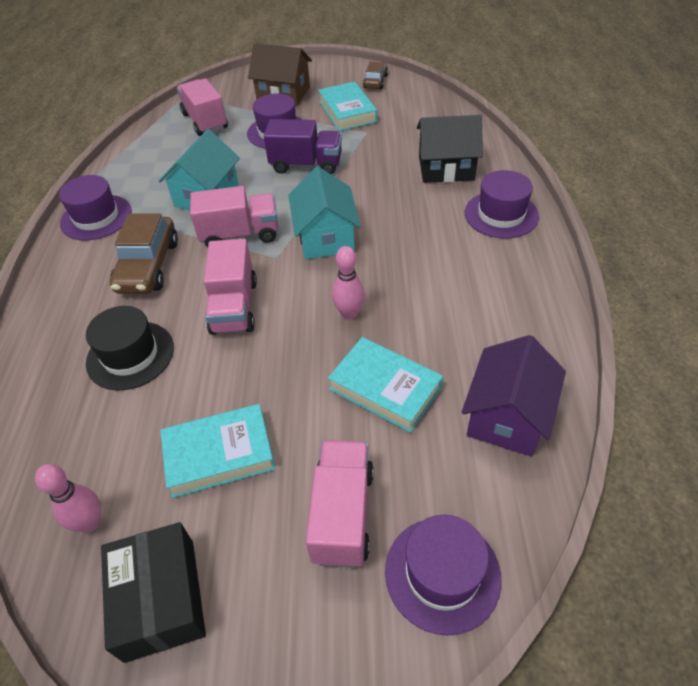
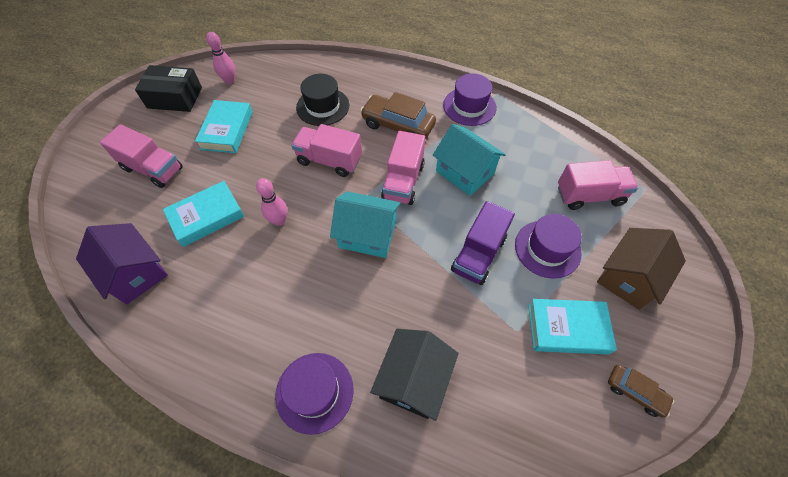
camera: 110 degrees right, 10 degrees up
purple hat [385,515,502,635] -> none

